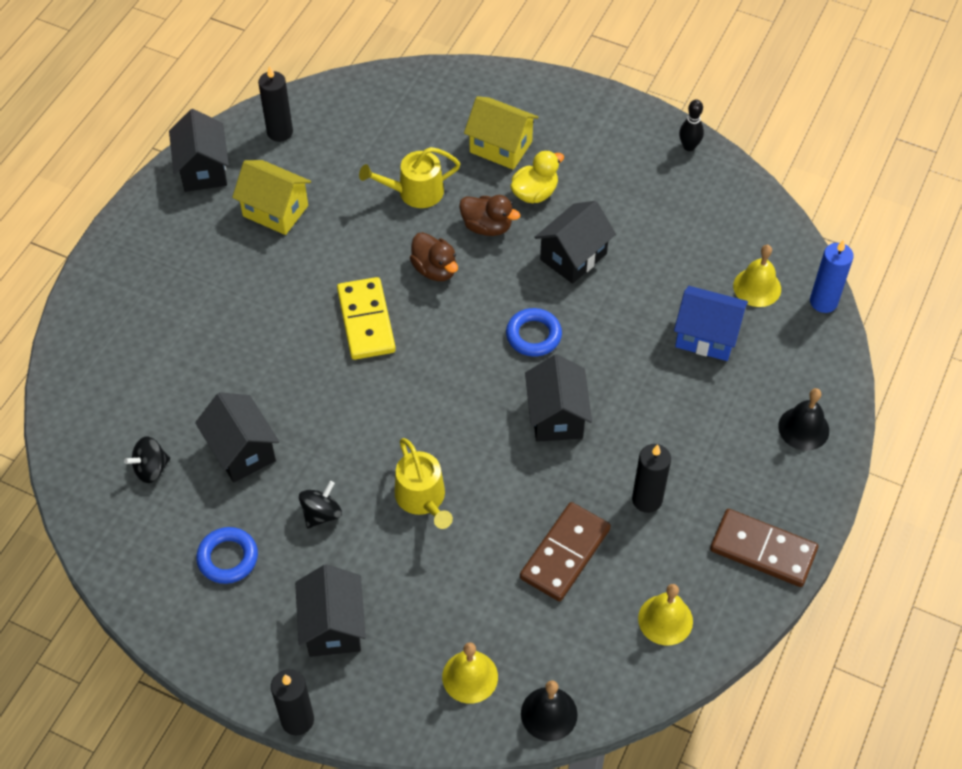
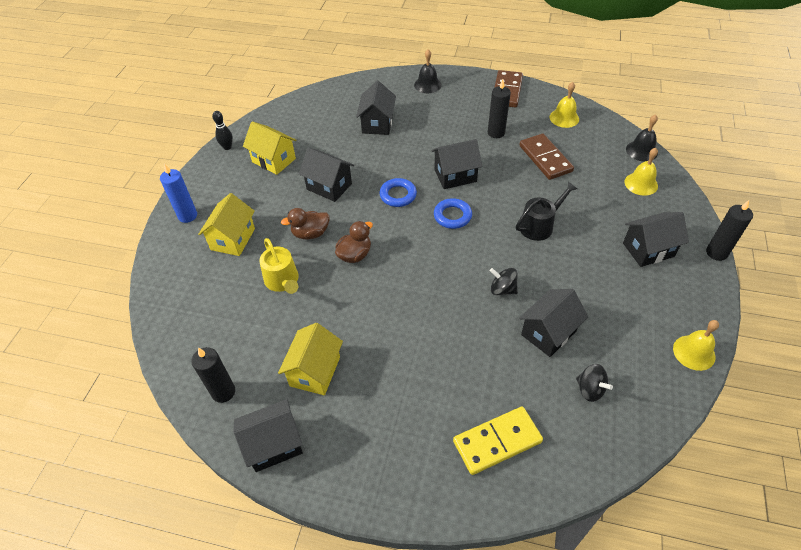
camera: 100 degrees left, 5 degrees down
blue ring [196,527,258,584] -> blue ring moved to [434,198,472,229]
black spinning top [299,481,342,529] -> black spinning top moved to [490,268,518,295]
yellow domino [337,277,396,360] -> yellow domino moved to [453,407,543,475]
yellow watering can [395,438,453,529] -> black watering can [516,182,577,241]
brown duck [459,195,520,236] -> brown duck turned 120 degrees counterclockwise [281,208,329,239]
yellow duck [511,150,564,203] -> none
brown domino [520,502,611,601] -> brown domino turned 45 degrees clockwise [519,134,574,180]
blue house [674,286,748,361] -> black house [356,81,396,135]
yellow bell [733,245,781,307] -> yellow bell moved to [673,320,719,371]
blue candle [810,240,854,313] -> blue candle moved to [160,164,197,223]
none -> yellow house [243,121,296,175]

